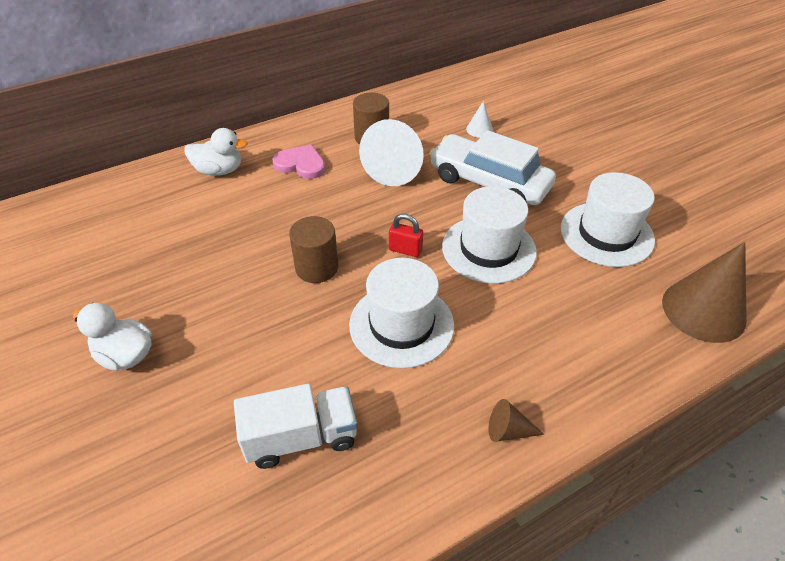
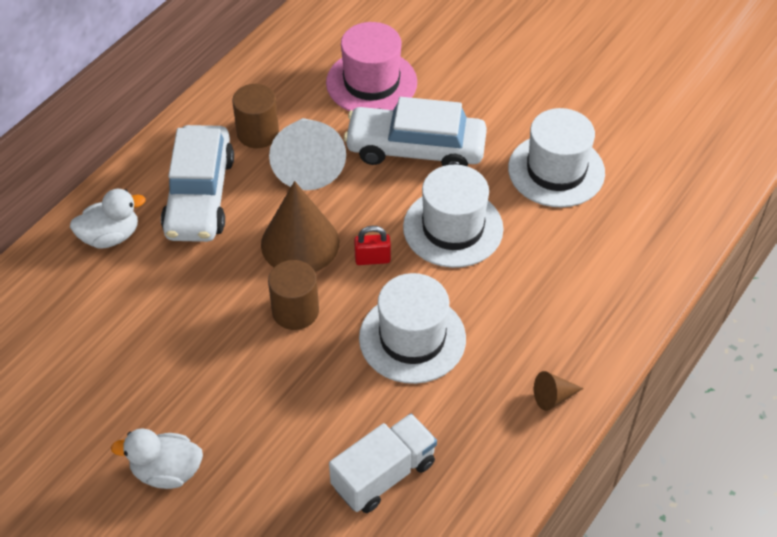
camera: 25 degrees left, 5 degrees up
pink heart [272,144,326,179] -> white car [161,125,234,242]
white cone [466,101,493,138] -> pink hat [326,22,417,111]
brown cone [662,242,747,343] -> brown cone moved to [261,181,339,272]

